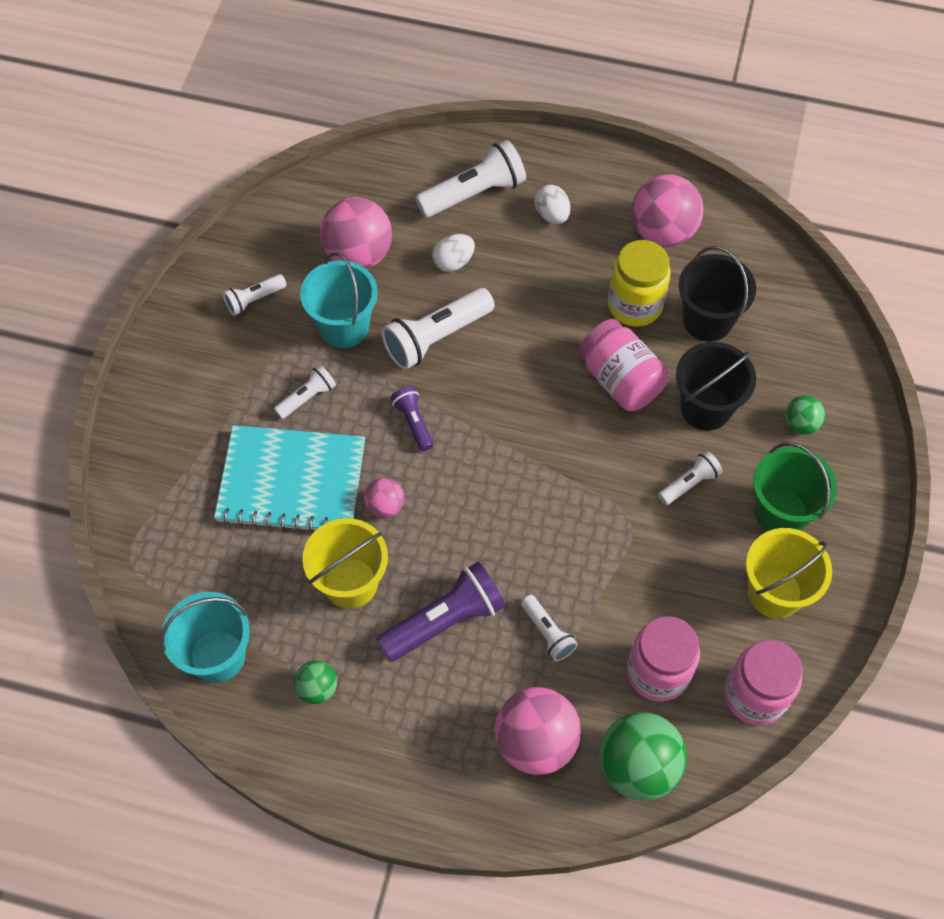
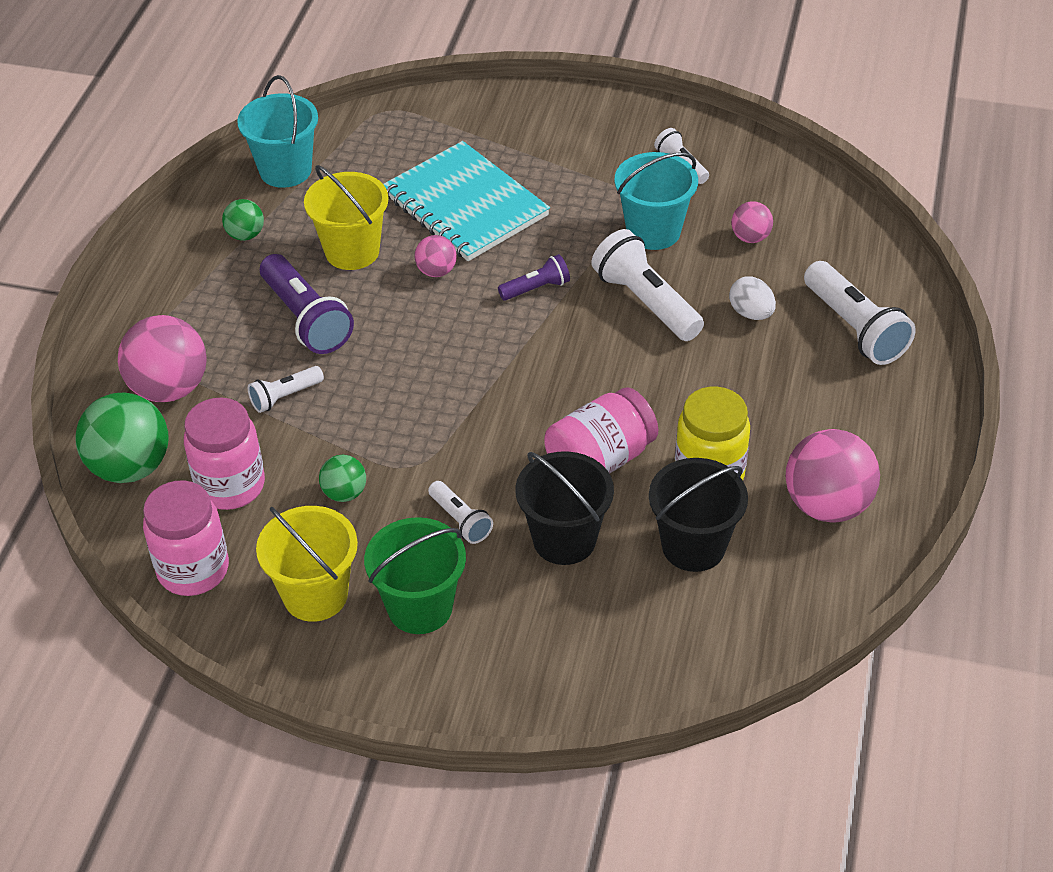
camera: 90 degrees right, 15 degrees down
turquoise notebook [214,425,365,533] -> turquoise notebook turned 45 degrees counterclockwise [383,141,550,261]
white flashlight [274,365,336,419] -> none
pink ball [320,197,392,269] -> pink ball [731,201,773,243], size x0.52
white egg [535,185,570,224] -> none
green ball [785,395,825,435] -> green ball moved to [319,455,366,502]

